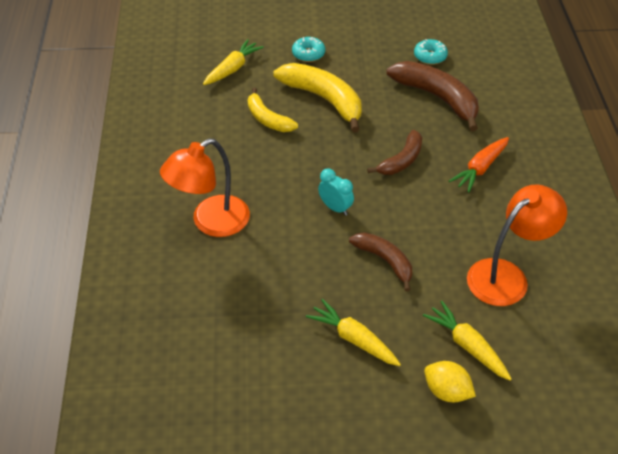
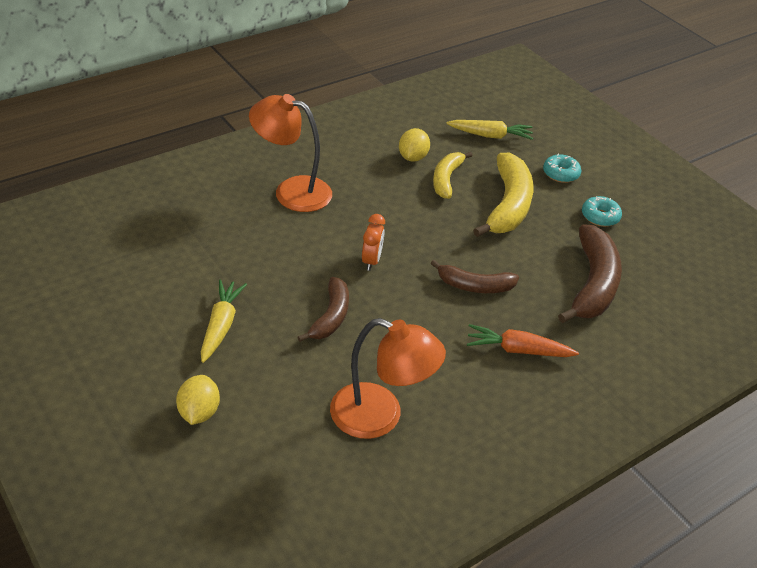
camera: 55 degrees right, 5 degrees down
turquoise clock [318,169,354,216] -> orange clock [362,214,385,271]
turquoise donut [414,39,448,65] -> turquoise donut moved to [582,196,622,227]
yellow carrot [423,301,512,381] -> none
none -> yellow lemon [399,128,430,162]

